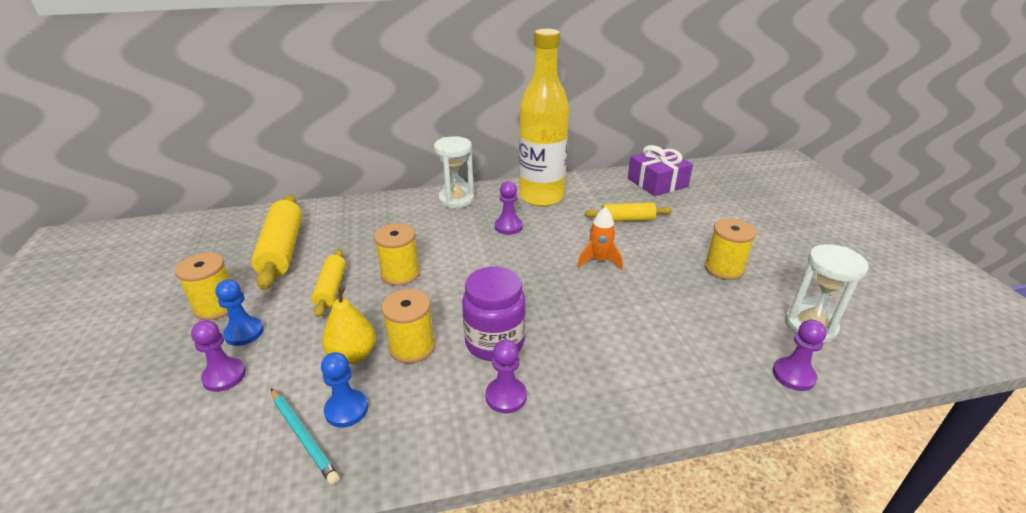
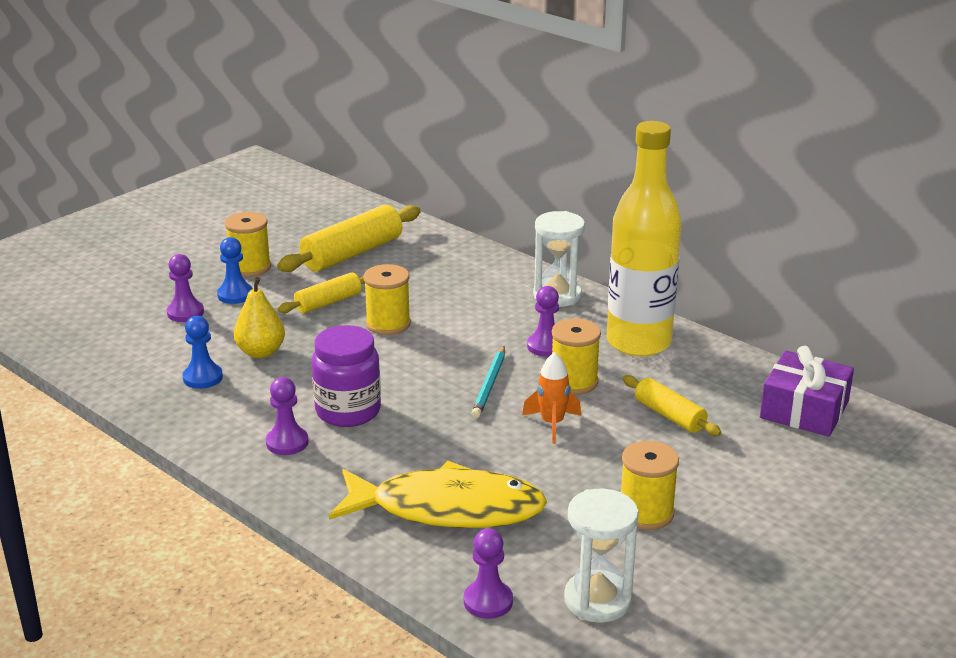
camera: 55 degrees right, 5 degrees down
turquoise pencil [271,389,340,485] -> turquoise pencil moved to [471,346,505,418]
yellow spool [382,289,435,364] -> yellow spool moved to [552,318,601,395]
none -> yellow fish [329,461,547,528]

